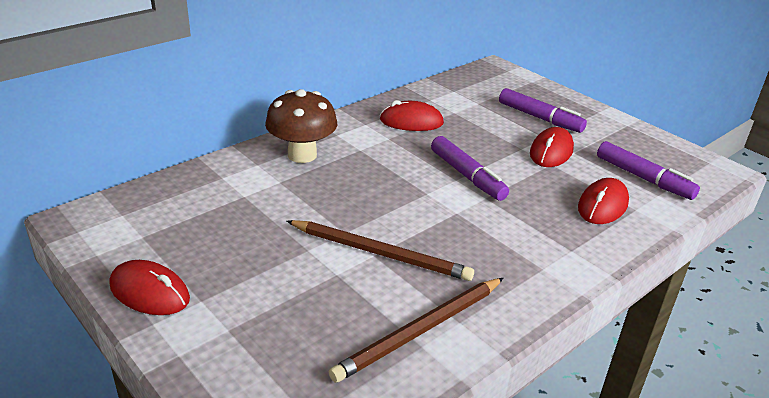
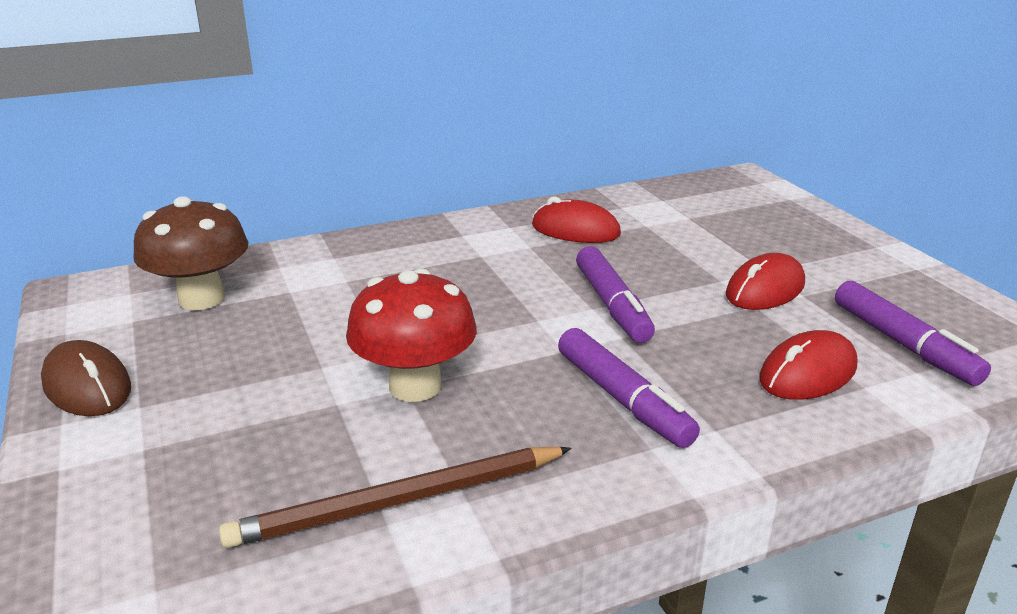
camera: 20 degrees right, 5 degrees down
red mouse [110,260,190,315] -> brown mouse [41,340,131,416]
brown mushroom [265,89,337,163] -> brown mushroom moved to [134,196,249,310]
brown pencil [287,220,474,281] -> red mushroom [346,268,477,402]
purple marker [499,88,587,133] -> purple marker moved to [558,328,700,448]

